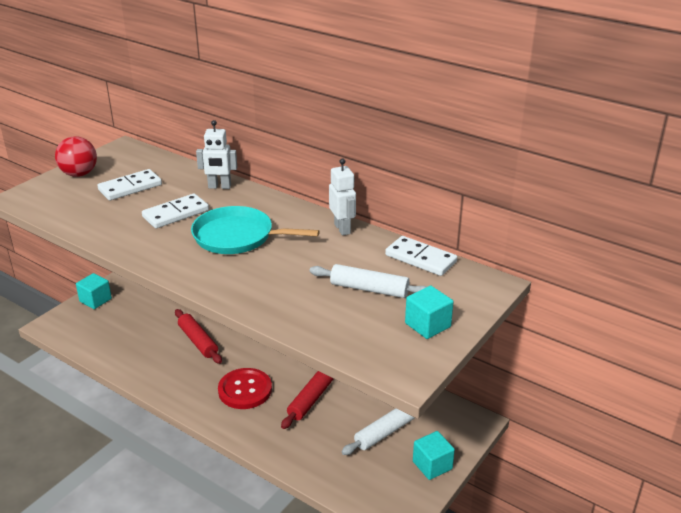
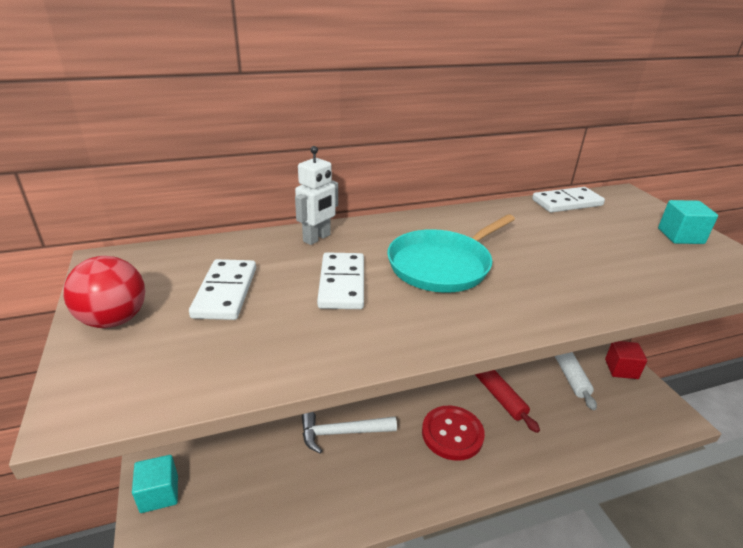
camera: 55 degrees left, 0 degrees up
red rolling pin [175,309,222,364] -> white hammer [302,412,397,454]
white rolling pin [310,264,427,298] -> none
white robot [329,159,356,236] -> none
turquoise cube [413,431,455,480] -> red cube [605,341,647,379]

